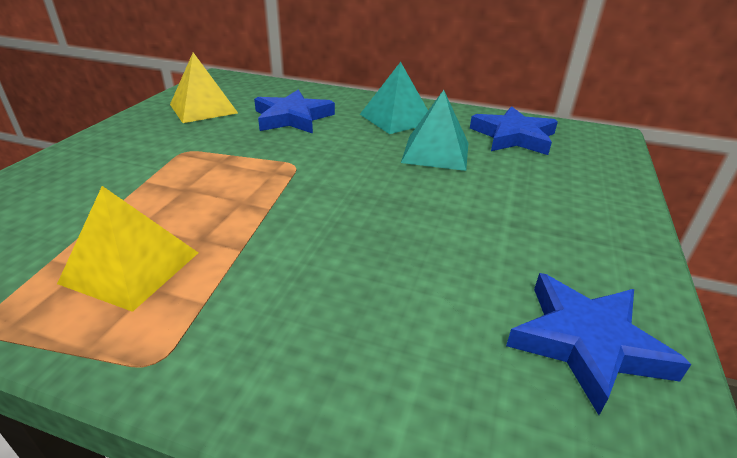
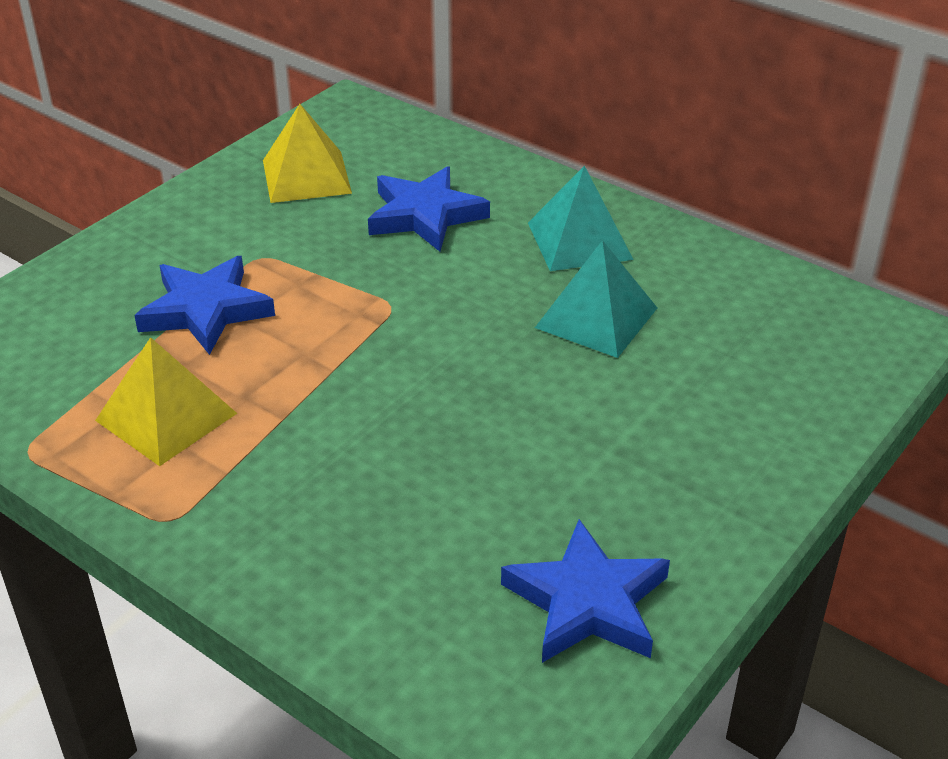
camera: 20 degrees right, 5 degrees up
blue star [470,106,558,155] -> blue star moved to [134,256,275,355]

